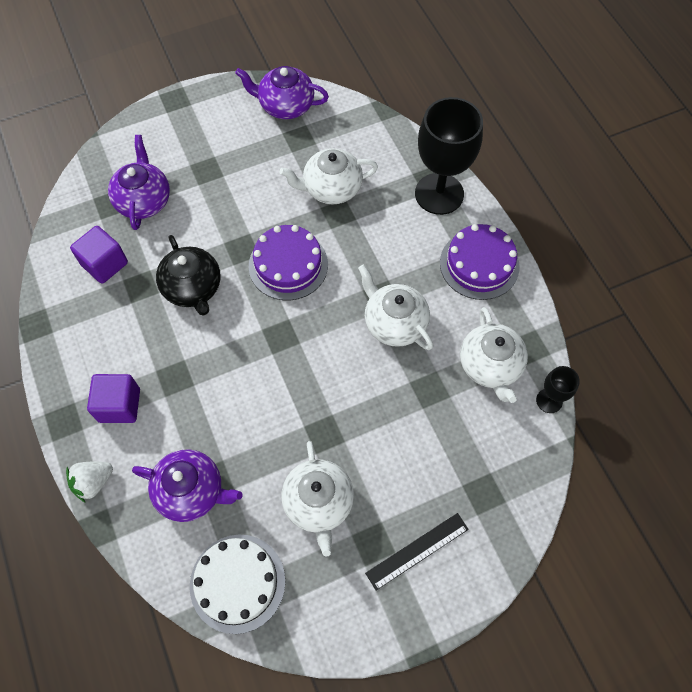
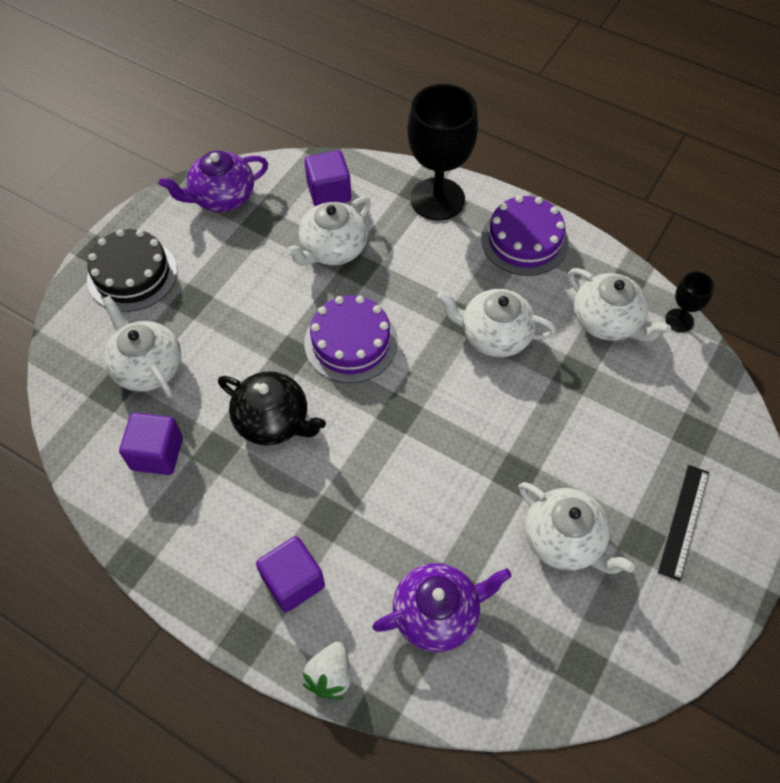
camera: 35 degrees left, 5 degrees down
purple teapot [108,135,170,230] -> white teapot [102,296,181,397]
white cake [190,535,285,634] -> none
none -> black cake [87,229,177,312]
none -> purple cube [305,150,351,206]

